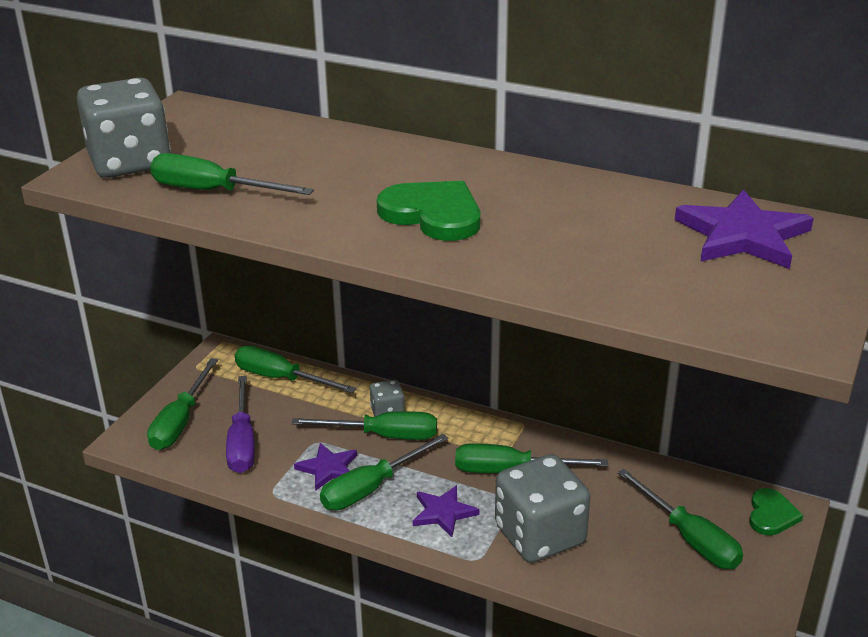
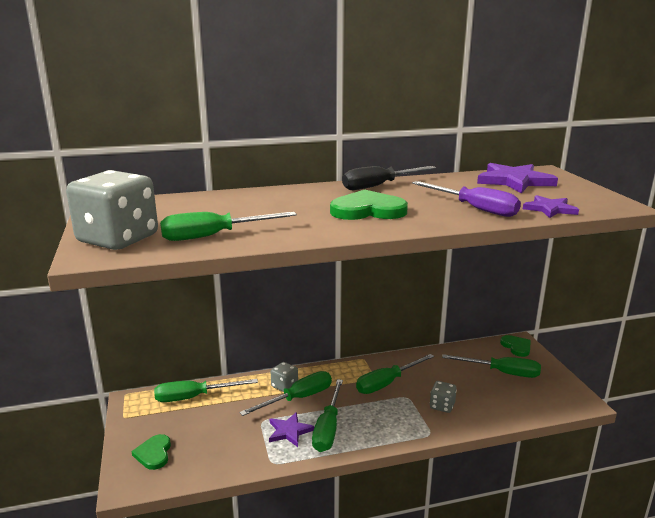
camera: 40 degrees left, 10 degrees down
green screwdriver [147,358,218,450] -> green heart [131,434,171,470]
purple screwdriver [226,376,255,473] -> purple screwdriver moved to [412,181,521,217]
purple star [413,485,479,537] -> purple star moved to [523,195,579,218]
grey dice [495,454,591,563] -> grey dice [430,381,457,413], size x0.48
none -> black screwdriver [342,166,436,190]

